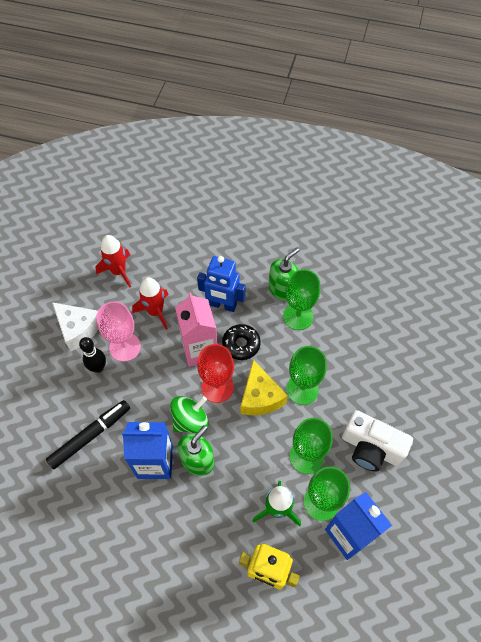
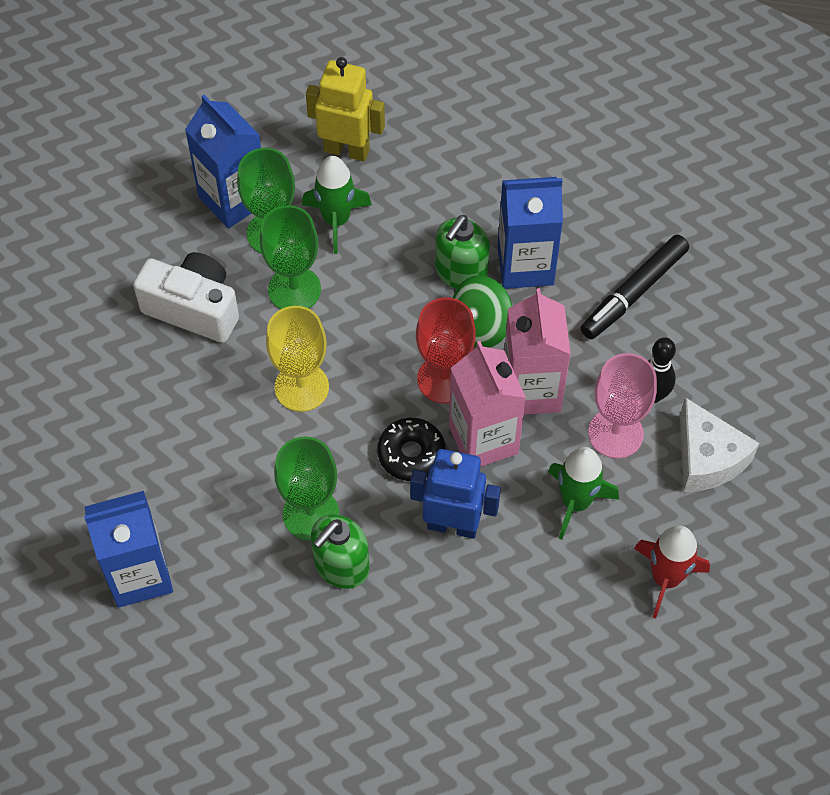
camera: 175 degrees right, 0 degrees up
white cheese [52,302,98,351] -> white cheese turned 150 degrees counterclockwise [680,397,760,492]
red rocket [132,277,169,330] -> green rocket [548,447,619,540]
yellow cheese [241,360,288,415] -> none
green goblet [286,346,327,405] -> yellow goblet [266,306,329,412]
none -> blue carton [84,491,173,608]
none -> pink carton [504,288,571,415]

